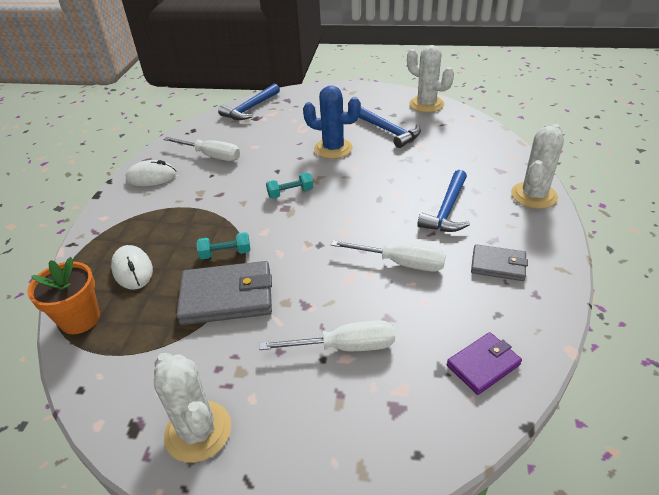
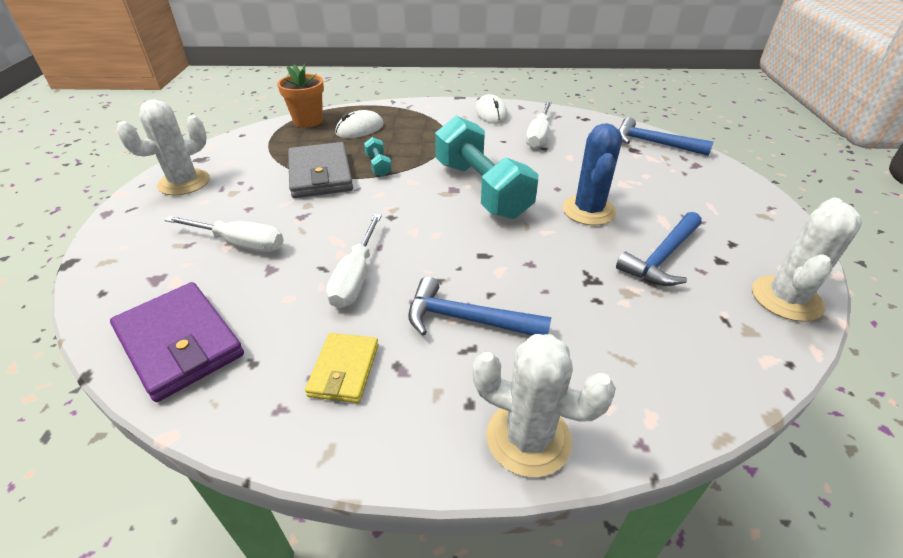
camera: 80 degrees right, 0 degrees up
white screwdriver [259,320,395,351] -> white screwdriver turned 60 degrees counterclockwise [165,216,284,252]
turquoise dumbbell [266,173,313,199] -> turquoise dumbbell [435,116,538,219], size x2.44
purple wallet [447,332,522,395] -> purple wallet [110,282,244,402], size x1.70
grey wallet [471,244,528,281] -> yellow wallet [305,333,379,403]

